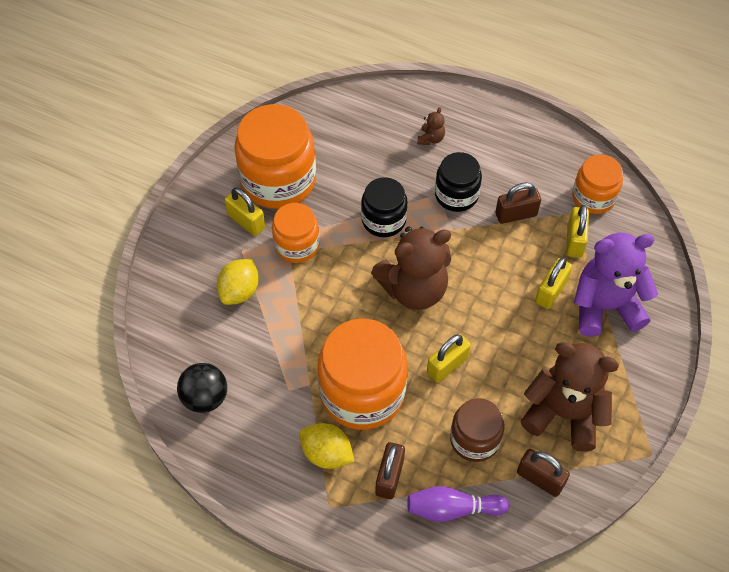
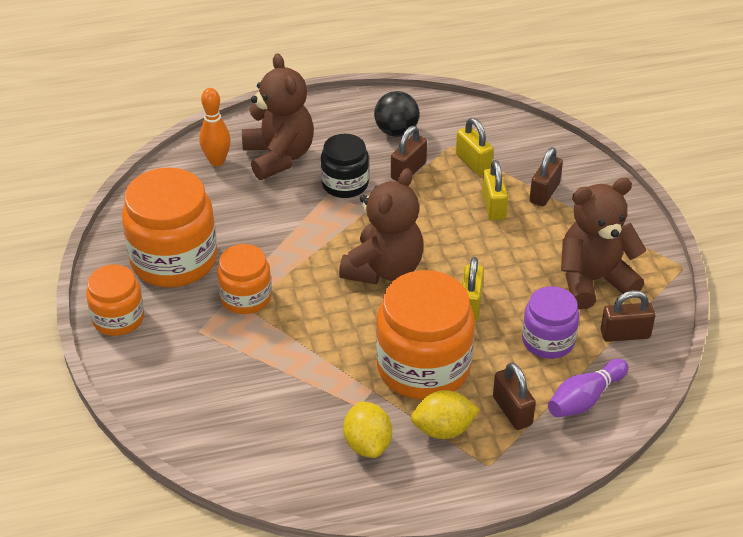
camera: 40 degrees left, 15 degrees down
black ball [177,363,227,413] -> black ball moved to [374,91,419,137]
yellow lemon [217,259,259,305] -> yellow lemon moved to [343,402,392,458]
yellow padlock [225,188,265,236] -> none
black jar [361,177,408,237] -> none
brown teddy bear [417,107,445,145] -> brown teddy bear [242,53,314,180], size x2.47
brown jar [450,398,505,462] -> purple jar [522,286,579,359]
orange jar [572,154,623,214] -> orange jar moved to [86,265,144,336]
purple teddy bear [574,233,658,337] -> brown padlock [529,147,563,206]
none -> orange bowling pin [199,88,231,166]

